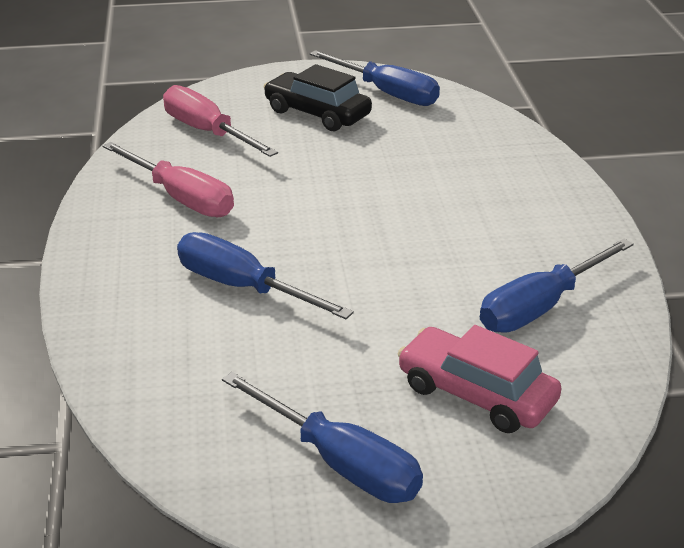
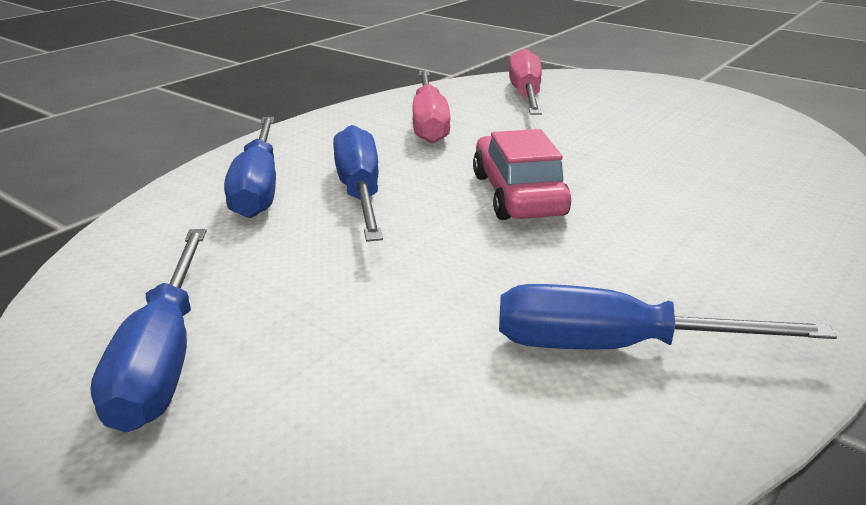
camera: 45 degrees right, 5 degrees down
black car [263,64,372,131] -> none
blue screwdriver [310,50,440,106] -> blue screwdriver moved to [224,117,276,218]
pink car [397,325,562,433] -> pink car moved to [473,129,571,220]

